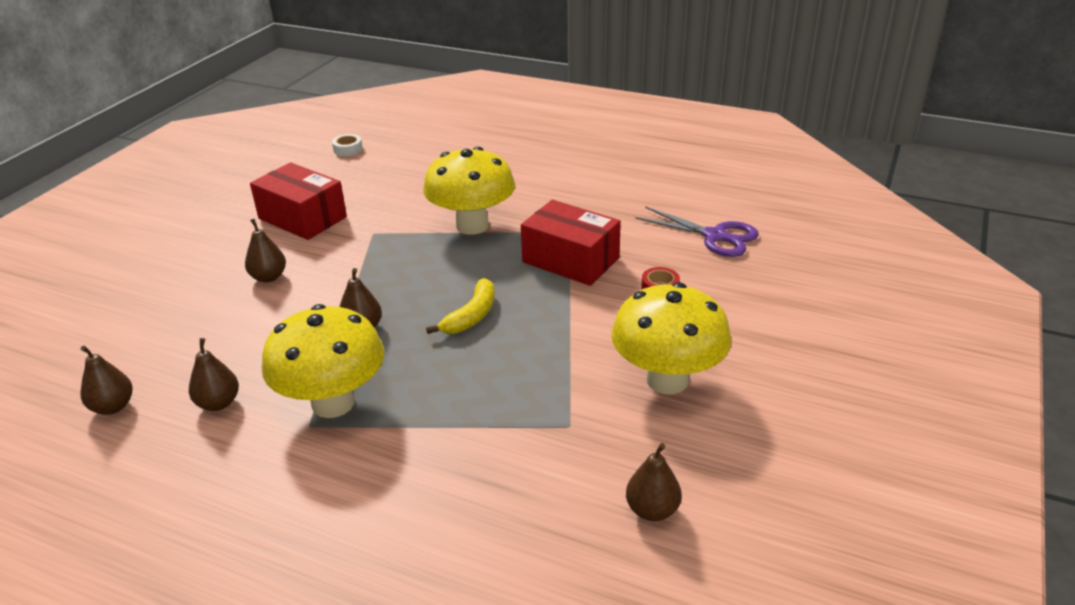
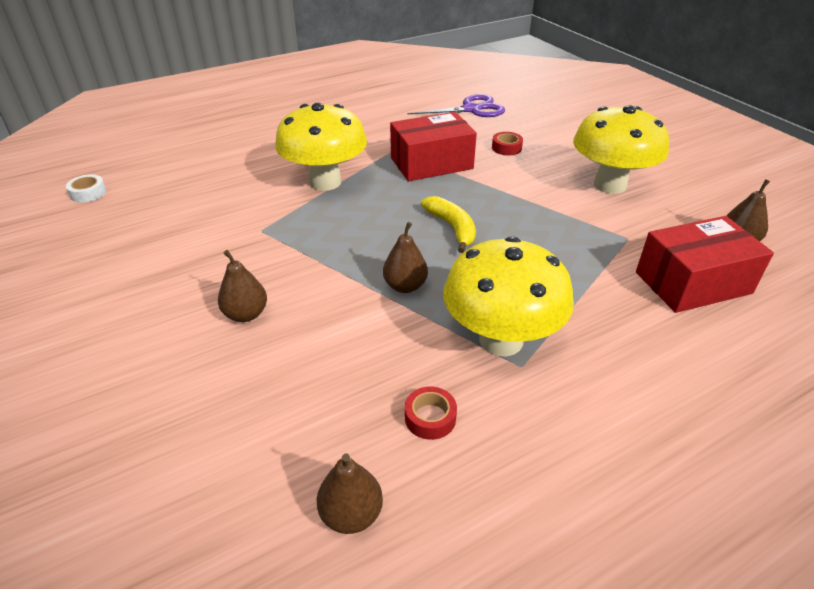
camera: 55 degrees left, 5 degrees up
brown pear [189,338,239,411] -> red tape [405,386,457,440]
red box [250,162,347,240] -> red box moved to [636,216,774,313]

